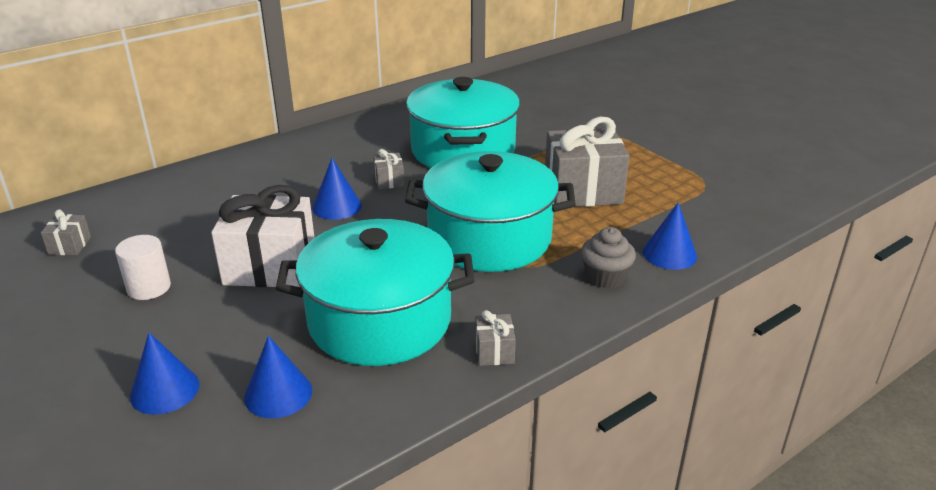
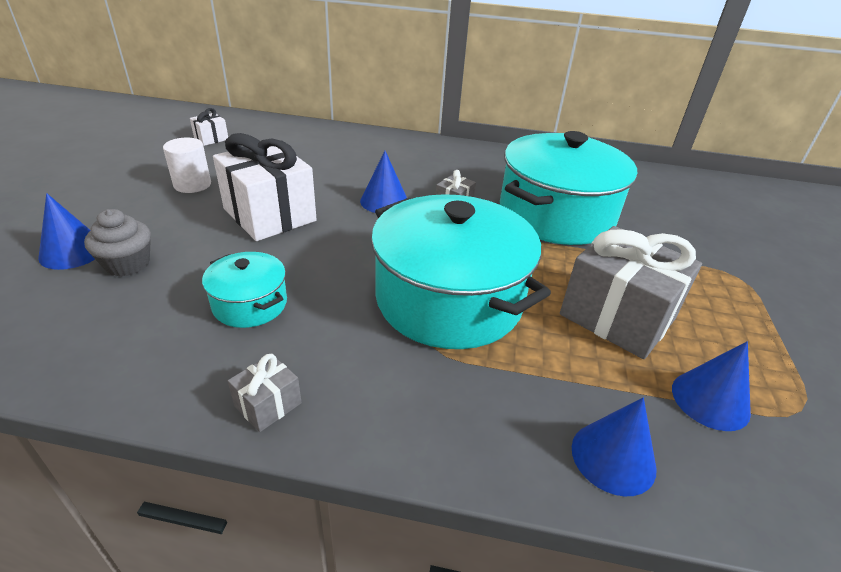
camera: 45 degrees right, 5 degrees up
grey gift [41,209,91,255] -> white gift [190,108,228,146]
blue cone [244,336,312,418] -> blue cone moved to [672,341,751,431]
turquoise pot [276,219,475,366] -> turquoise pot [202,252,287,328], size x0.47
grey cupcake [581,227,636,288] -> grey cupcake moved to [84,209,151,277]

